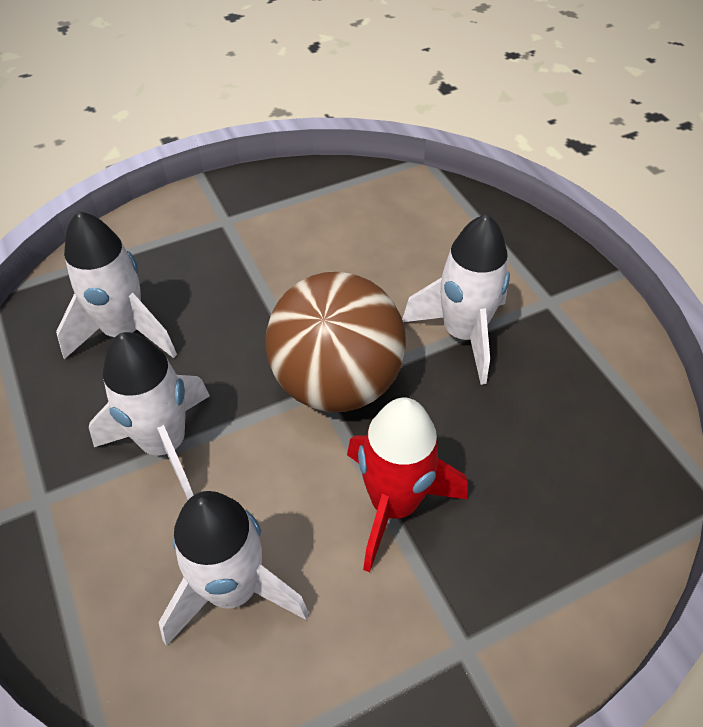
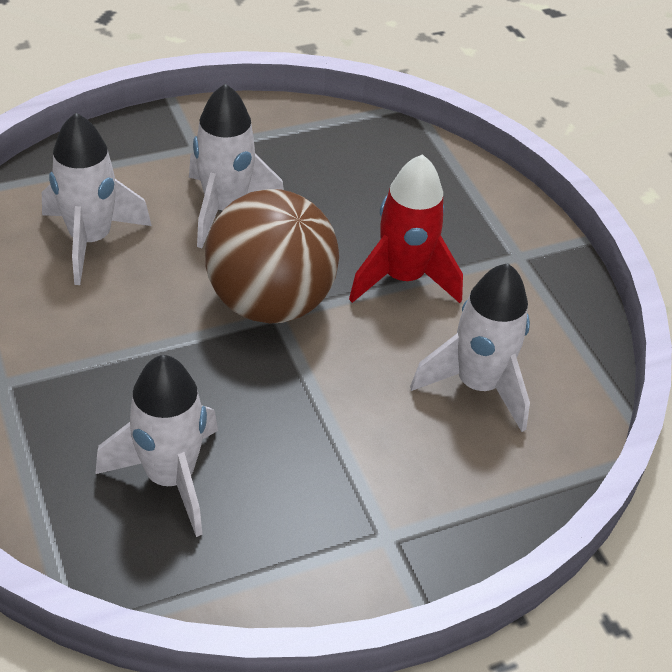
camera: 90 degrees left, 5 degrees down
white rocket [89,332,210,500] -> white rocket moved to [42,113,152,285]

